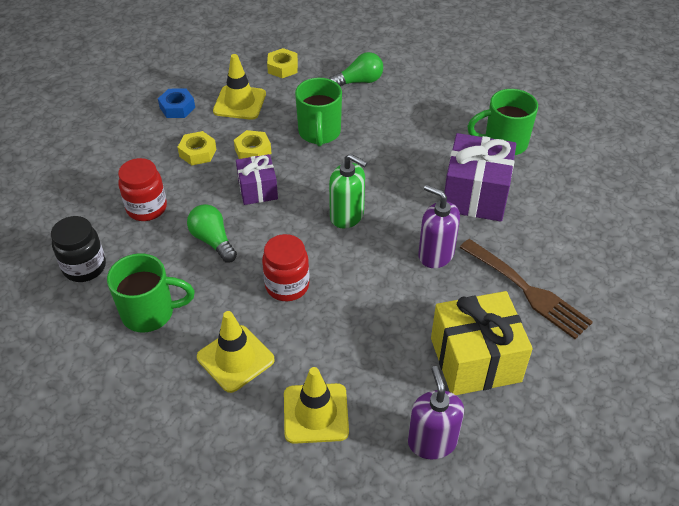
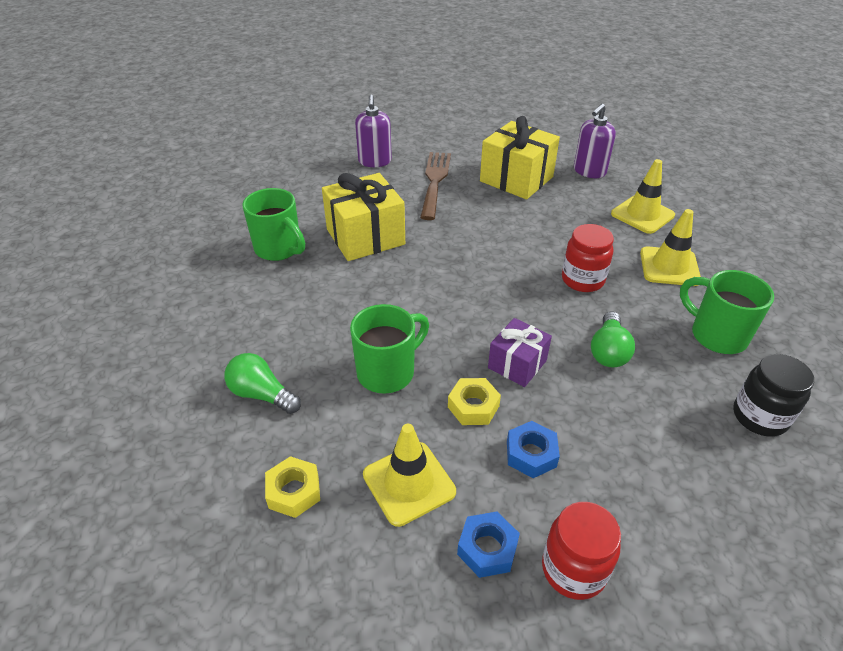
camera: 130 degrees left, 5 degrees down
red jar [118,158,167,221] -> red jar moved to [542,502,621,600]
yellow nut [178,131,216,166] -> blue nut [507,421,560,478]
green soap dispenser [329,154,367,228] -> none
purple soap dispenser [418,185,460,268] -> purple soap dispenser moved to [355,95,392,167]
purple gift [444,133,516,222] -> yellow gift [322,173,405,261]

